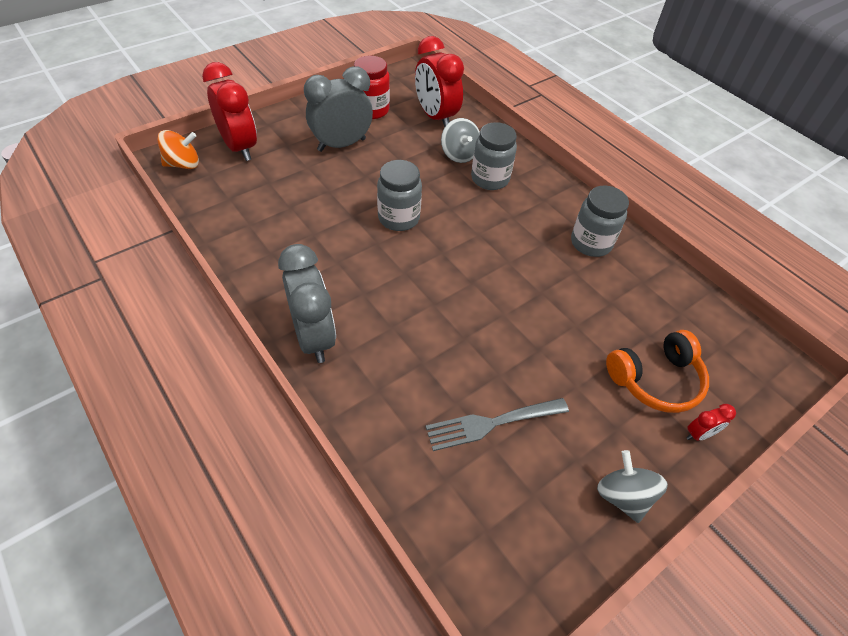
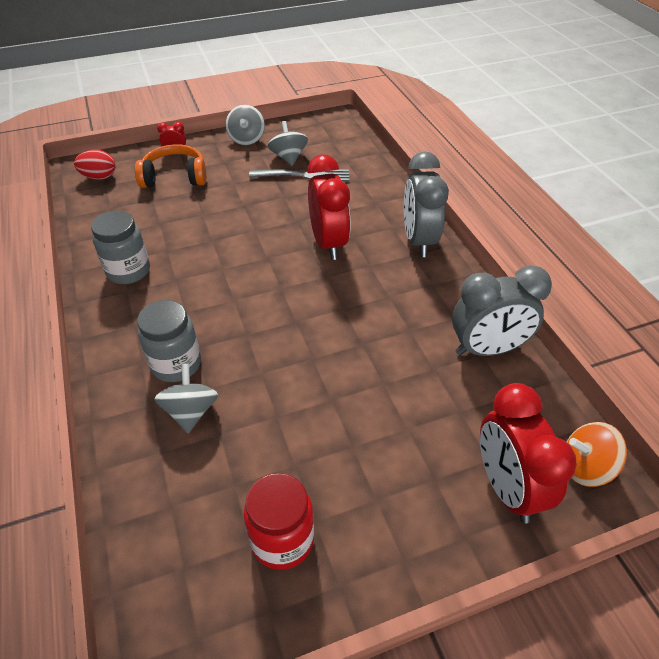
camera: 160 degrees left, 5 degrees down
grey clock [304,66,373,152] -> grey clock moved to [452,265,552,356]
grey jar [377,160,422,231] -> none
red clock [415,36,464,127] -> red clock moved to [307,154,351,260]
none -> red egg [74,150,115,180]
none -> grey spinning top [268,121,308,166]

